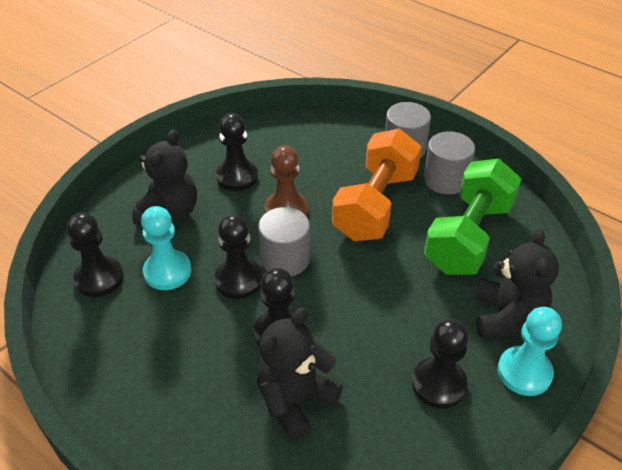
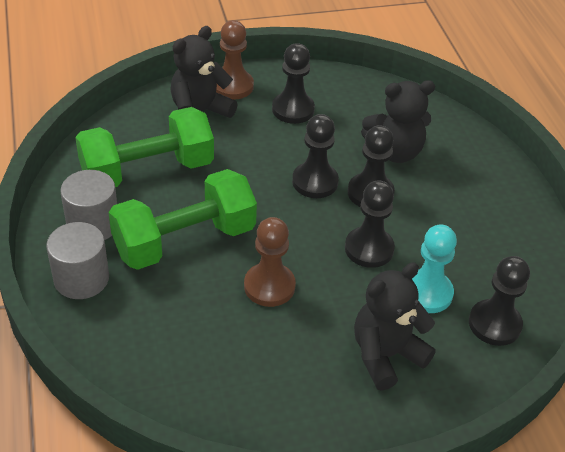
camera: 145 degrees left, 0 degrees up
black pawn [216,113,258,191] -> black pawn moved to [292,114,339,198]
grey cylinder [258,207,310,276] -> none
orange dumbbell [332,129,422,241] -> green dumbbell [108,169,257,270]
turquoise pawn [497,307,562,396] -> brown pawn [216,20,254,100]

